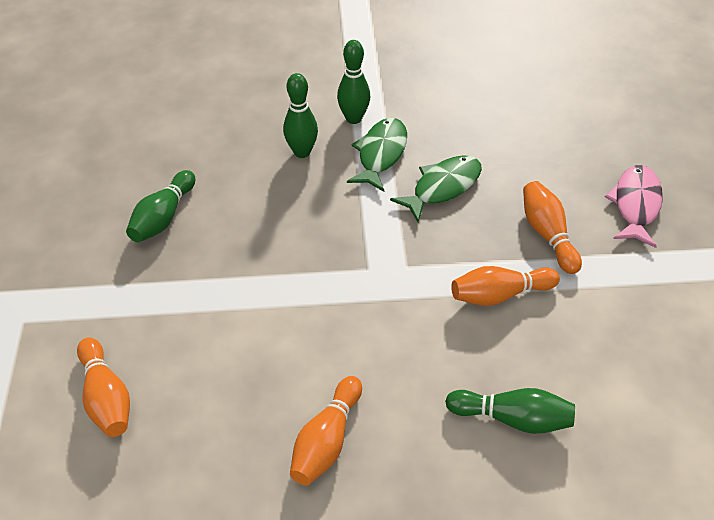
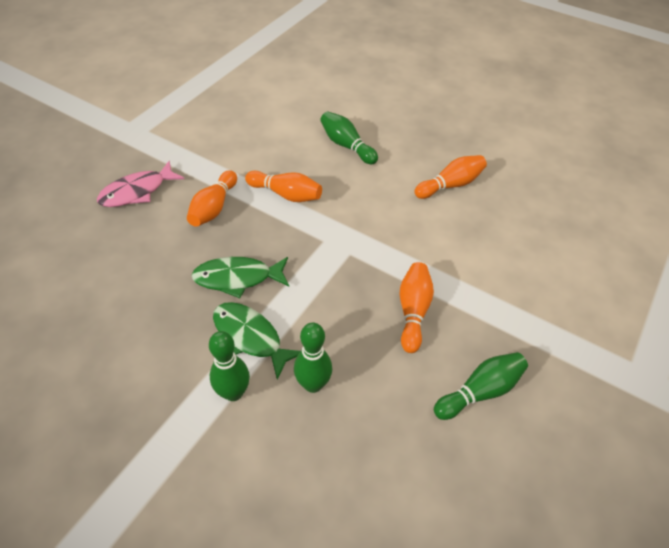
camera: 145 degrees left, 0 degrees up
orange bowling pin [77,337,130,437] -> orange bowling pin moved to [400,262,434,353]
green fish [347,118,407,192] -> green fish turned 75 degrees clockwise [213,302,300,380]

